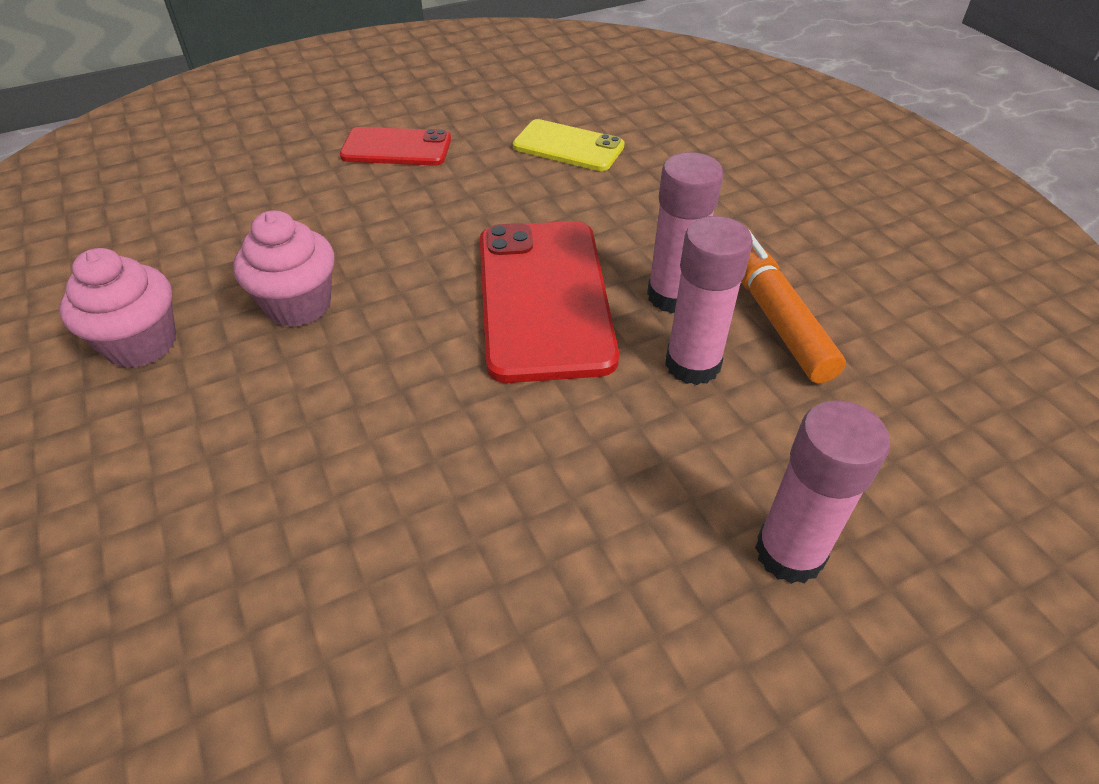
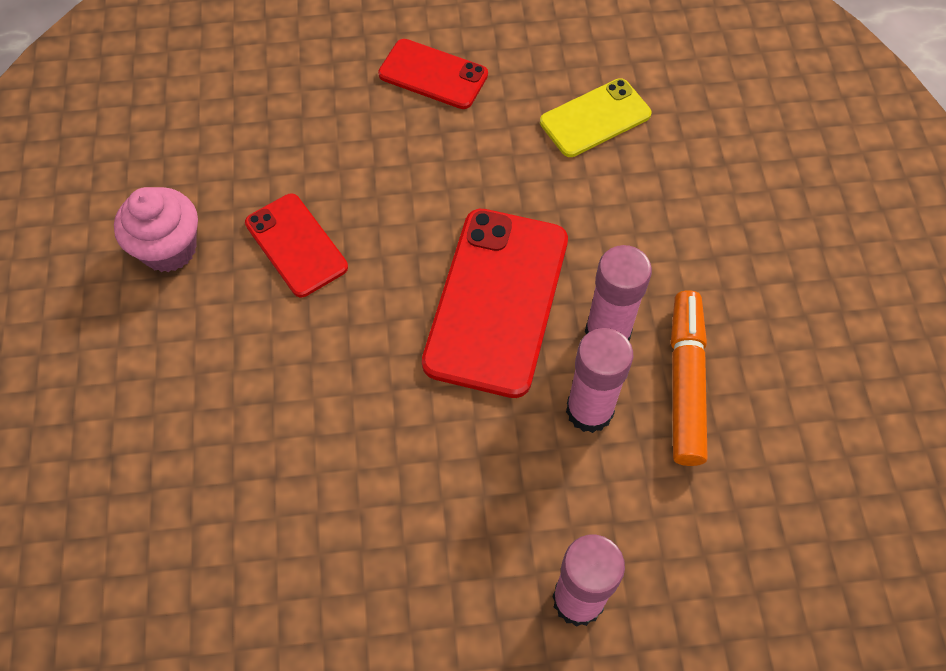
camera: 20 degrees right, 15 degrees up
pink cupcake [233,210,334,327] -> red phone [245,194,348,297]
yellow phone [513,119,625,171] -> yellow phone turned 75 degrees counterclockwise [540,78,652,157]

